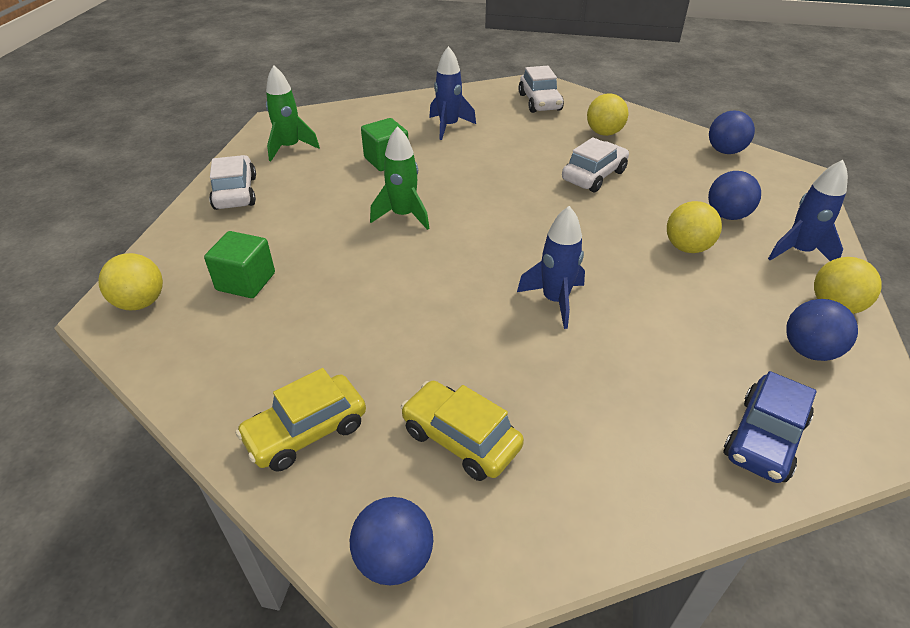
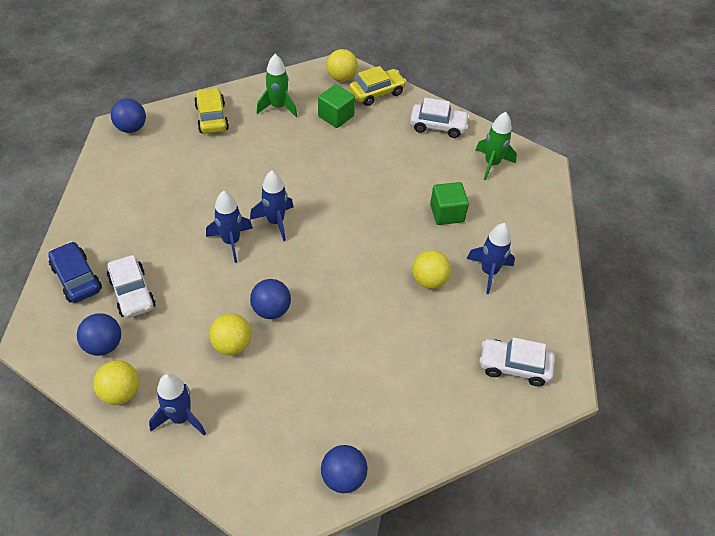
camera: 110 degrees right, 10 degrees up
green rocket [370,126,430,230] -> green rocket moved to [256,54,297,117]
yellow car [401,381,524,481] -> yellow car moved to [349,66,407,106]
white car [562,137,629,192] -> white car moved to [107,255,156,318]
yellow ball [587,93,628,136] -> yellow ball moved to [412,250,451,289]
blue ball [708,171,761,220] -> blue ball moved to [250,279,291,319]
none -> blue rocket [250,170,293,241]

